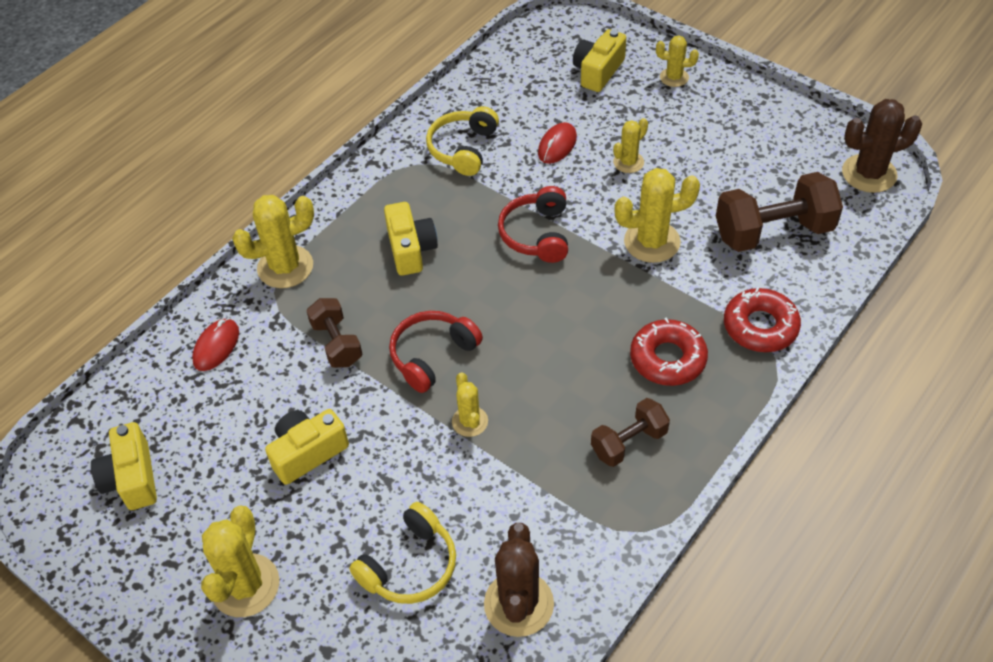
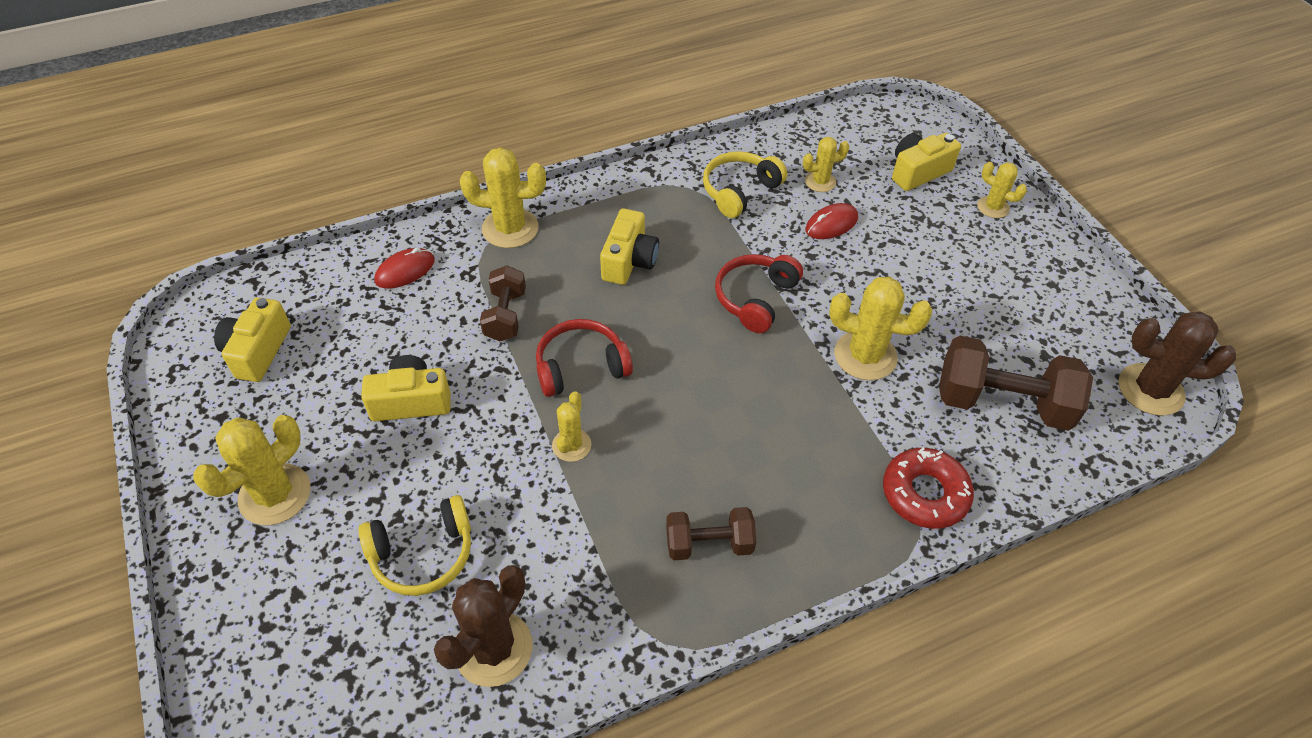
camera: 25 degrees right, 0 degrees up
yellow cactus [613,118,648,173] -> yellow cactus moved to [803,137,850,192]
red donut [630,317,708,386] -> none

